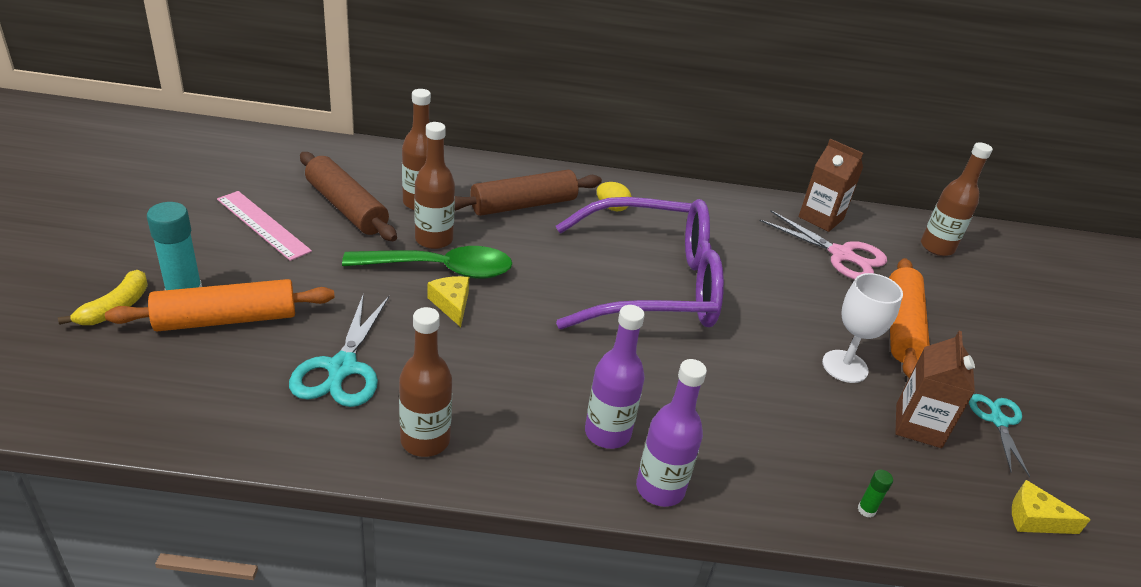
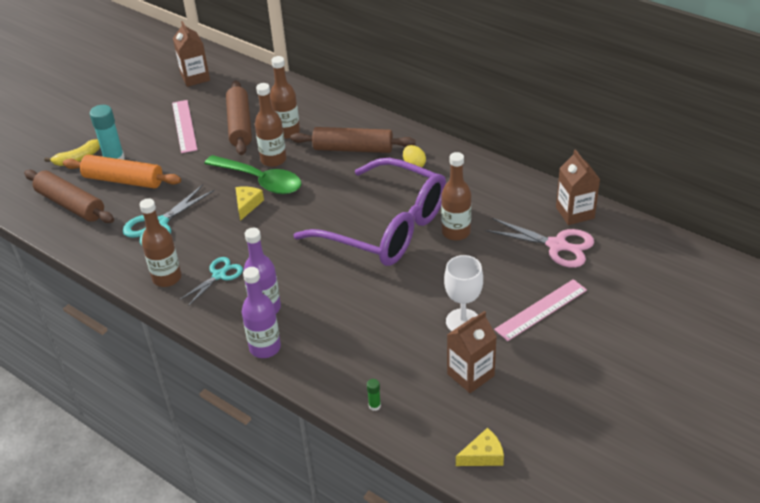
camera: 40 degrees right, 5 degrees up
pink scissors [760,210,887,279] -> pink scissors turned 45 degrees counterclockwise [485,218,594,268]
orange rolling pin [889,258,930,378] -> pink ruler [494,279,587,341]
brown bottle [921,142,993,256] -> brown bottle moved to [441,152,471,241]
turquoise scissors [969,394,1030,477] -> turquoise scissors moved to [179,257,243,306]
yellow cheese [1012,480,1091,534] -> yellow cheese turned 105 degrees clockwise [456,428,504,466]
none -> brown rolling pin [24,170,114,223]
none -> brown carton [173,21,210,87]

